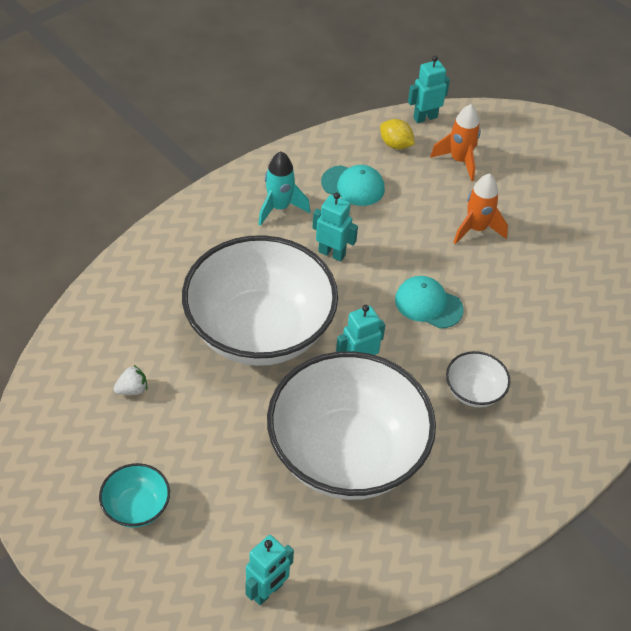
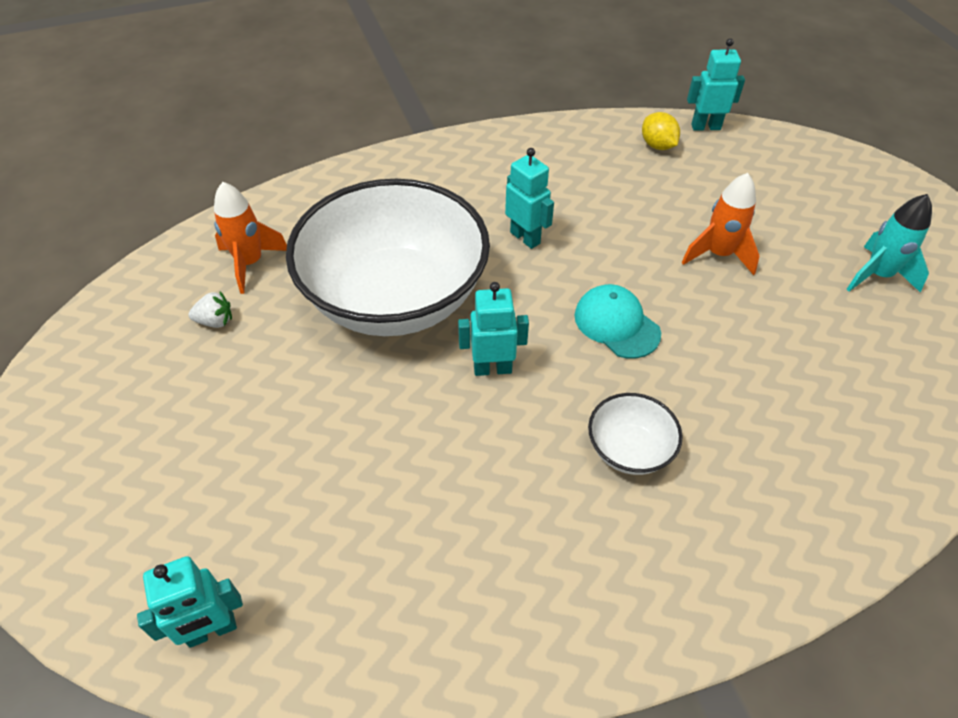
camera: 25 degrees right, 0 degrees up
turquoise bowl [99,463,170,528] -> none
turquoise rocket [258,151,310,226] -> turquoise rocket moved to [847,194,932,293]
white bowl [267,351,436,500] -> none
turquoise cap [321,165,385,206] -> none
orange rocket [430,104,481,181] -> orange rocket moved to [214,182,287,294]

